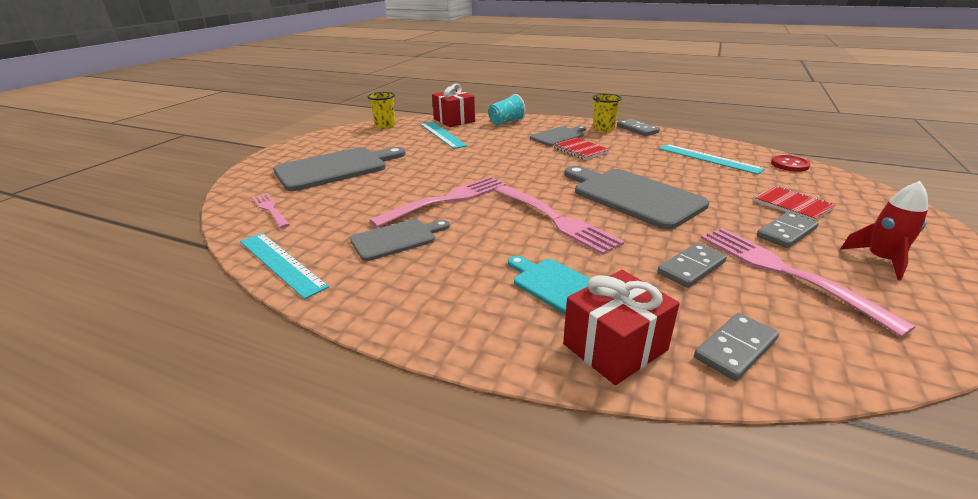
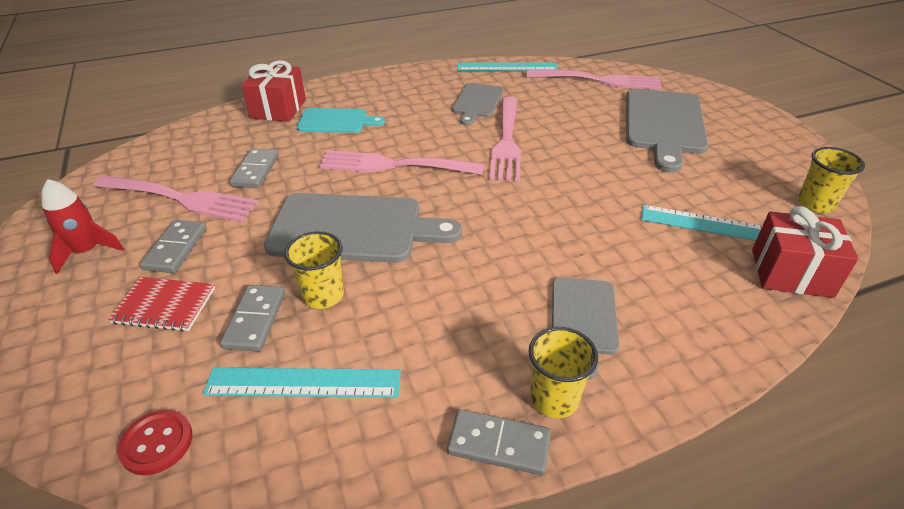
camera: 135 degrees right, 10 degrees up
pink fork [252,193,290,228] -> pink fork [527,70,662,90], size x1.74
turquoise cup [488,94,526,125] -> none
red notebook [553,138,610,160] -> none
grey domino [694,313,779,381] -> grey domino moved to [220,285,285,352]
none -> yellow cup [284,231,344,309]

